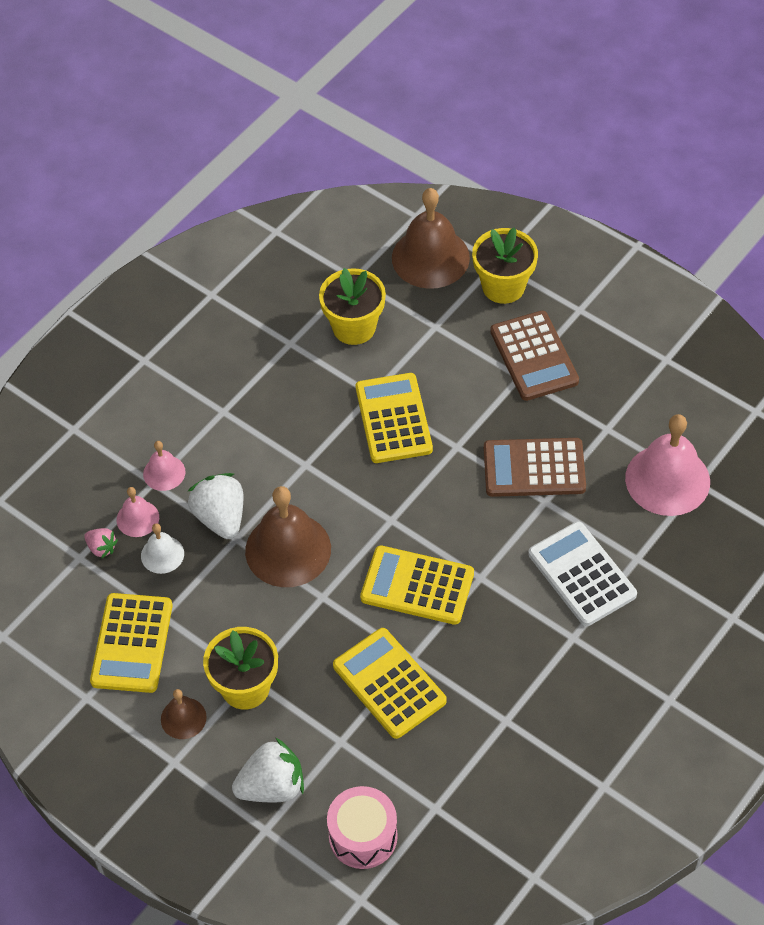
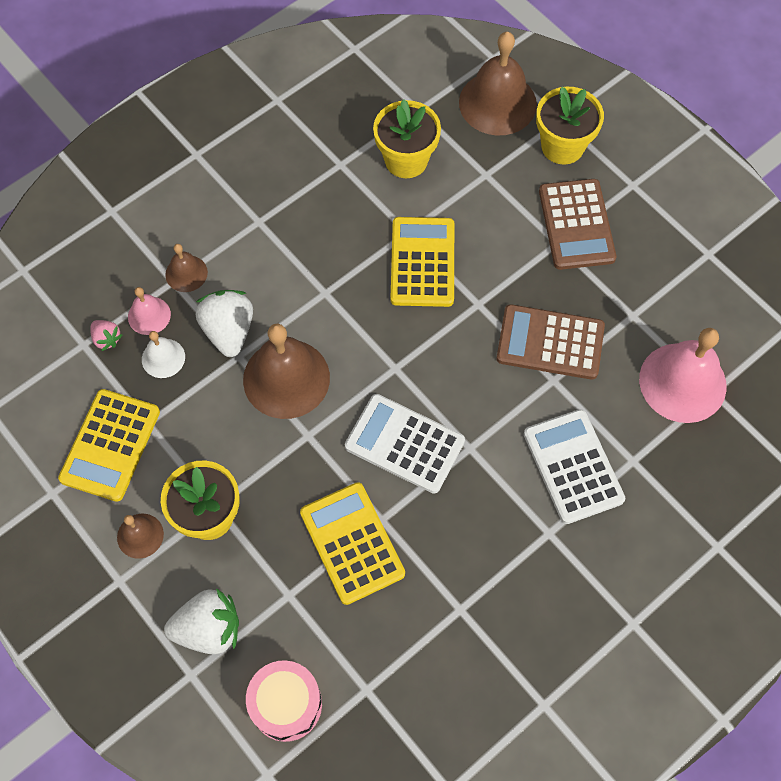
camera: 10 degrees right, 10 degrees up
pink bell [143,441,186,491] -> brown bell [165,244,208,292]
yellow calculator [360,546,474,625] -> white calculator [345,394,465,494]

